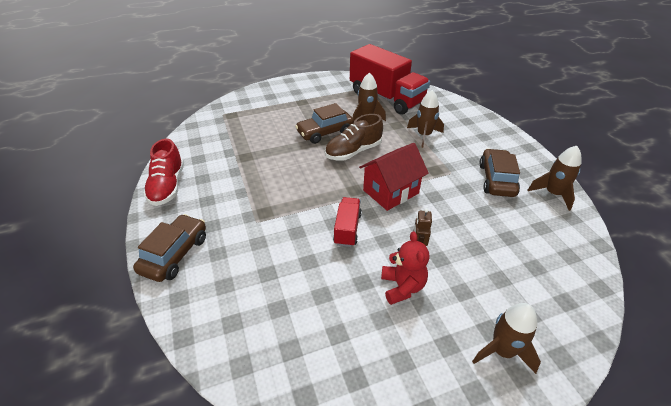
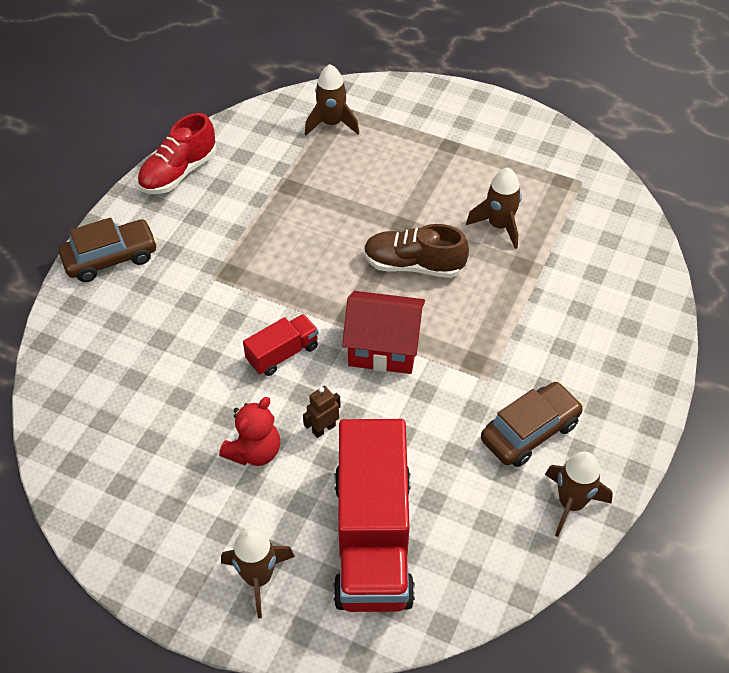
camera: 45 degrees right, 10 degrees up
brown car [295,103,354,144] -> none
red truck [350,44,430,115] -> red truck moved to [333,419,415,612]
brown rocket [407,90,444,148] -> brown rocket moved to [305,64,359,135]

